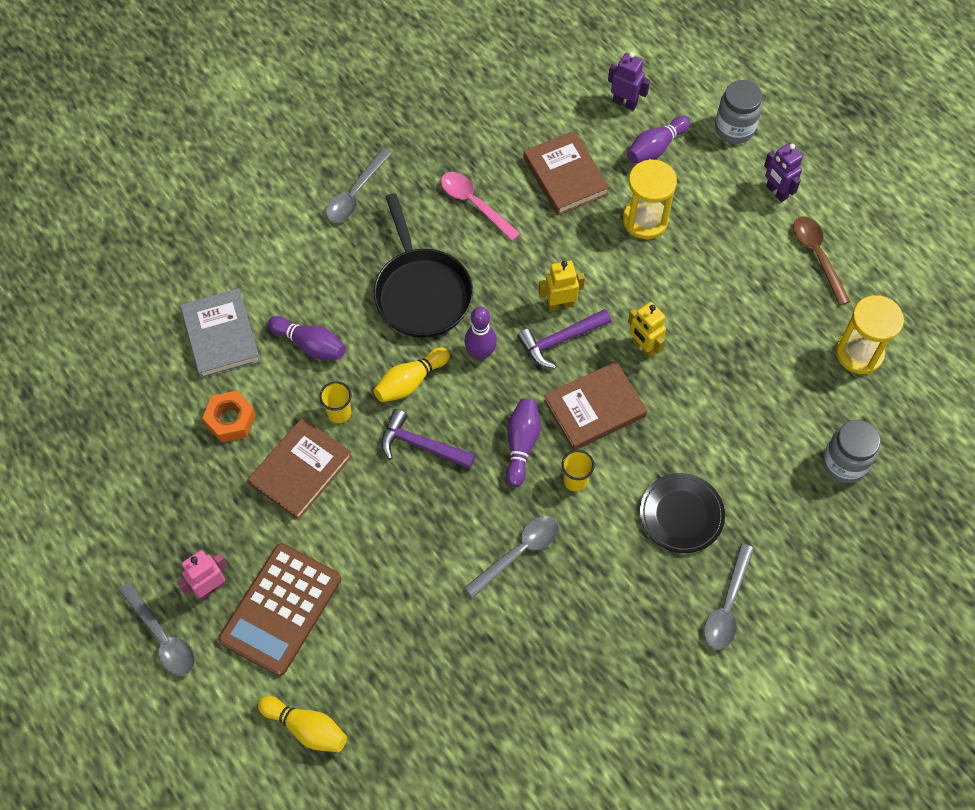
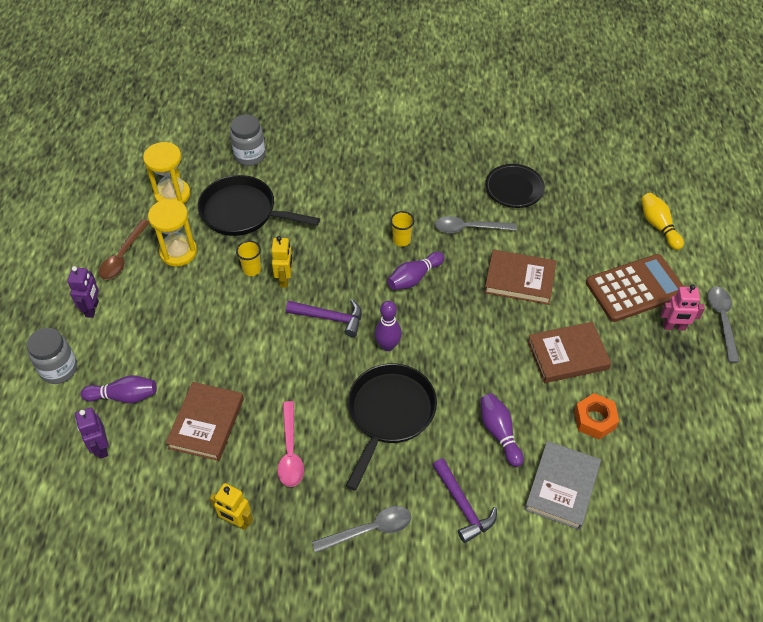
camera: 140 degrees left, 10 degrees down
yellow cup [319,381,352,423] -> yellow cup moved to [236,241,261,276]
yellow bowling pin [374,347,450,402] -> none
purple hammer [381,409,476,469] -> purple hammer moved to [432,458,497,543]
yellow robot [538,261,585,311] -> yellow robot moved to [210,483,253,530]
brown book [544,361,647,450] -> brown book moved to [484,250,556,305]
yellow hourglass [623,159,677,239] -> yellow hourglass moved to [148,199,197,267]
black plate [640,473,725,553] -> black plate moved to [485,164,545,208]
grey spoon [704,543,754,650] -> none
none -> black pan [198,175,320,236]

